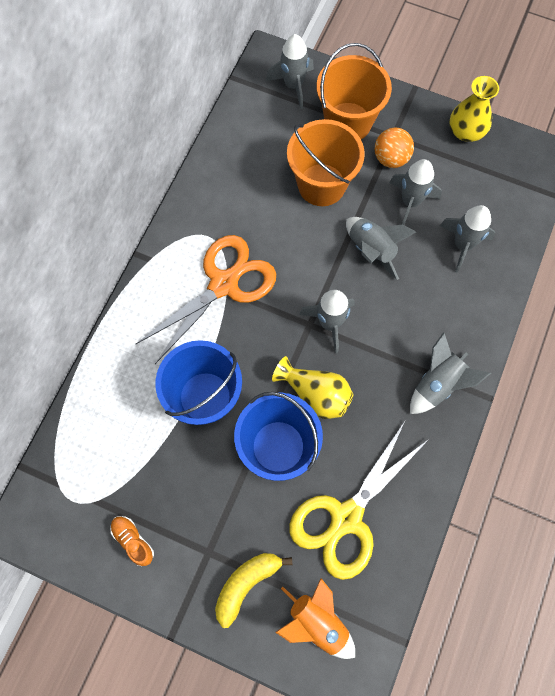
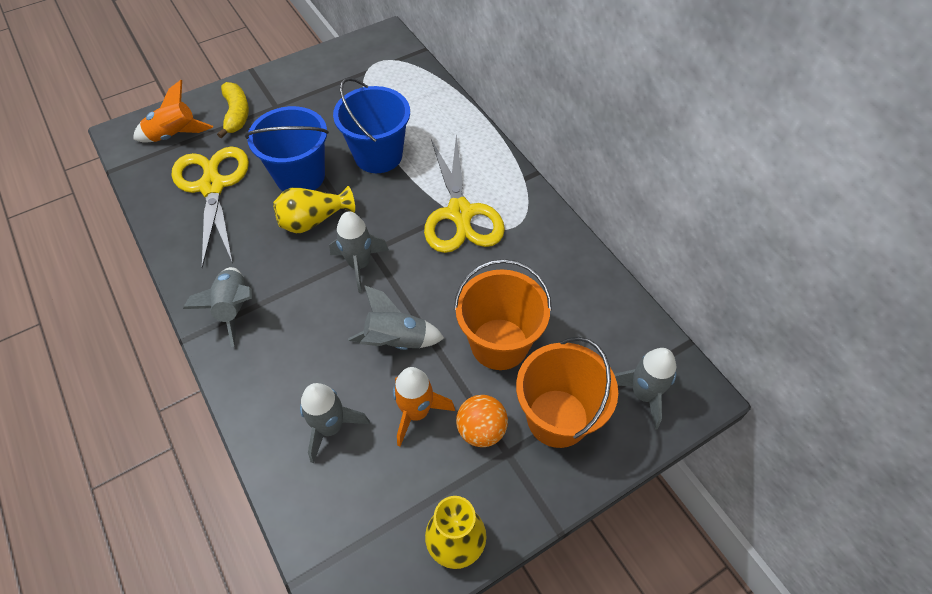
camera: 125 degrees right, 15 degrees down
orange shoe [110,516,154,566] -> none
orange scissors [136,235,276,364] -> yellow scissors [424,135,505,253]
grey rocket [389,159,442,225] -> orange rocket [393,367,455,446]

